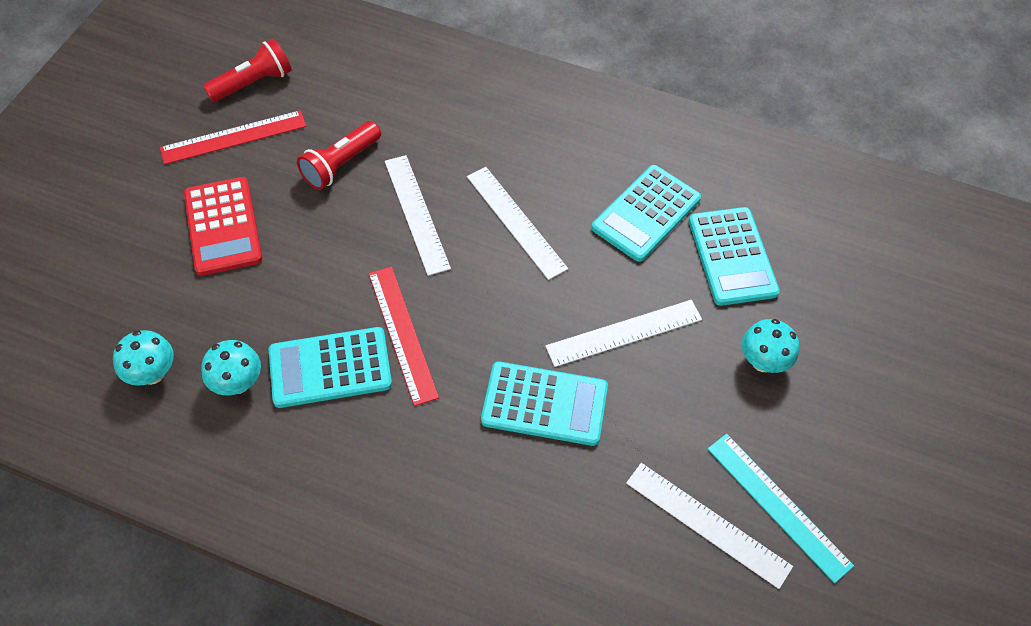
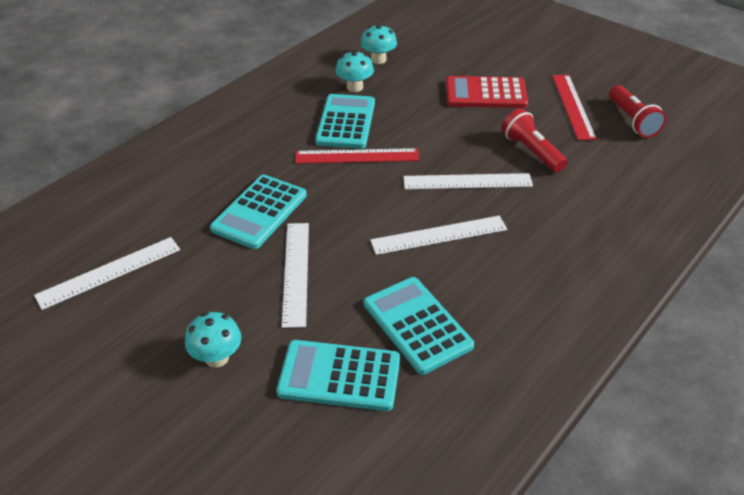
camera: 110 degrees right, 15 degrees down
turquoise ruler [708,434,854,583] -> none

